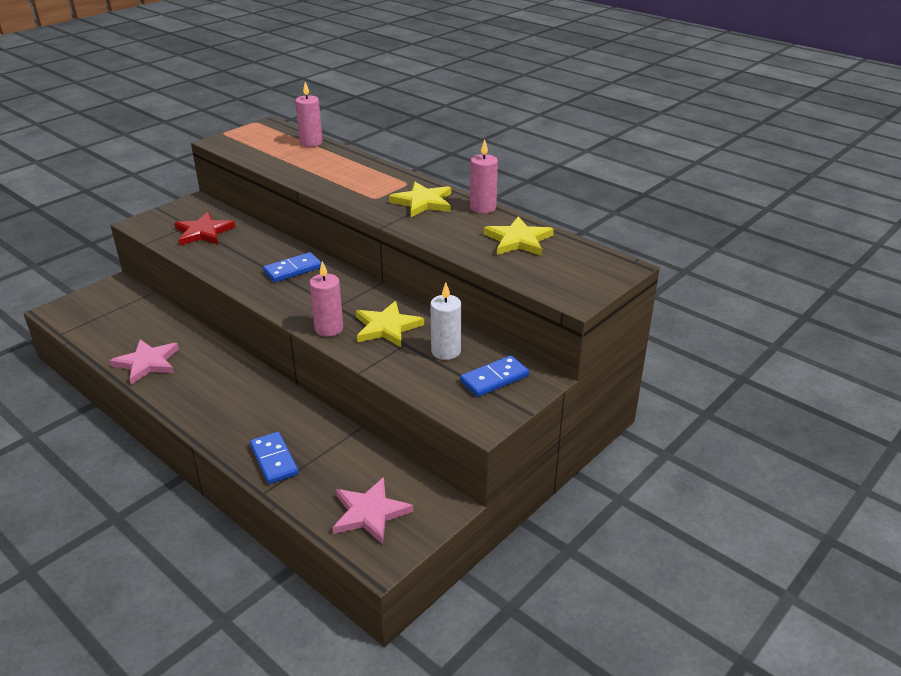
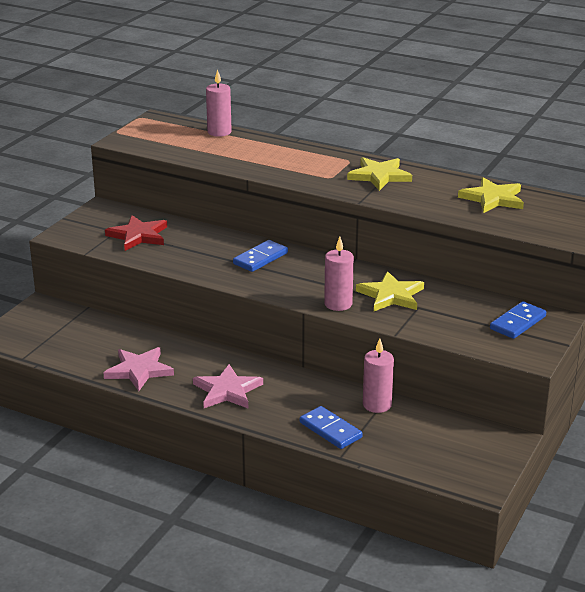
camera: 15 degrees left, 5 degrees down
pink star [333,477,413,544] -> pink star moved to [193,364,263,408]
white candle [430,282,461,360] -> none
pink candle [470,139,498,213] -> pink candle moved to [363,339,394,413]

